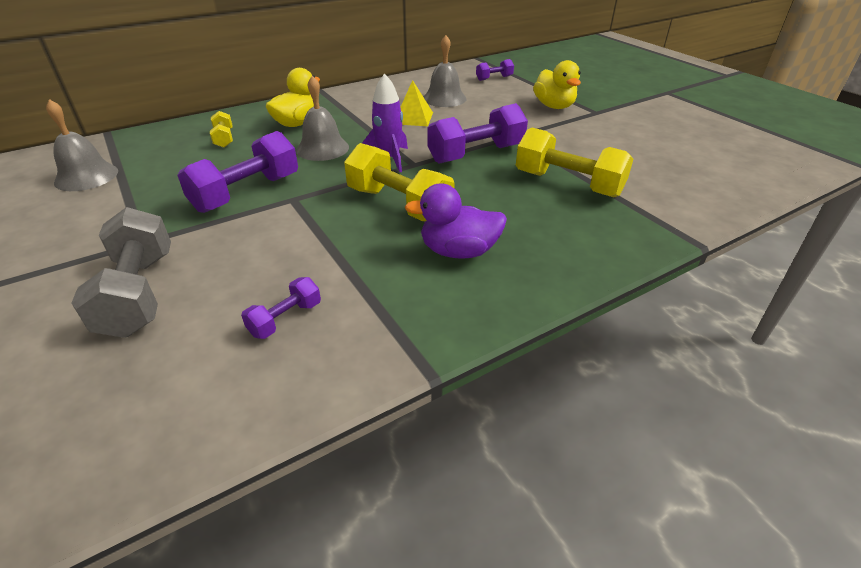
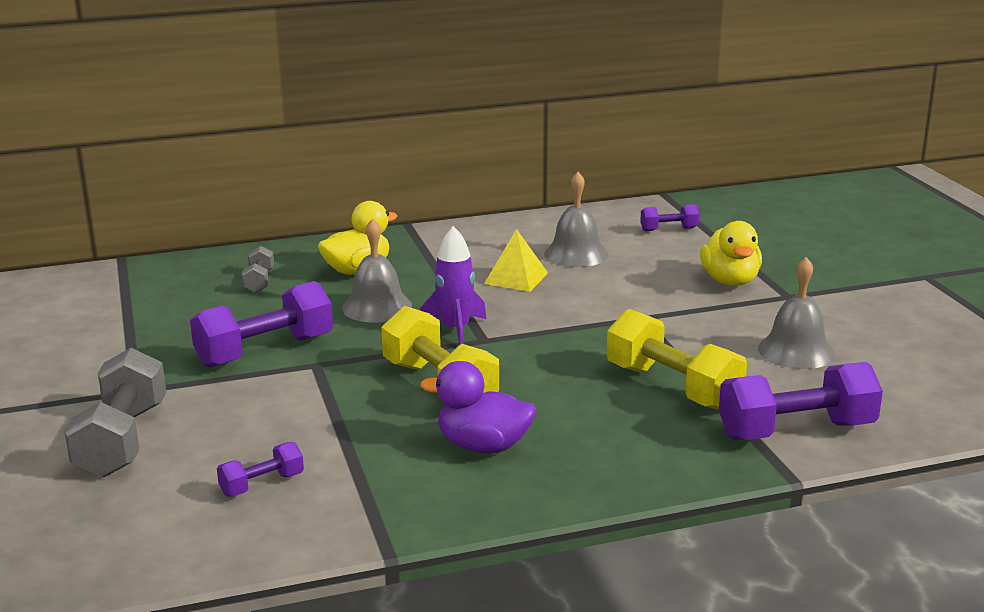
camera: 15 degrees right, 15 degrees down
grey bell [46,99,118,191] -> grey bell moved to [758,257,835,369]
yellow dumbbell [210,111,233,148] -> grey dumbbell [242,245,274,293]
purple dumbbell [428,103,528,164] -> purple dumbbell moved to [719,362,883,440]

